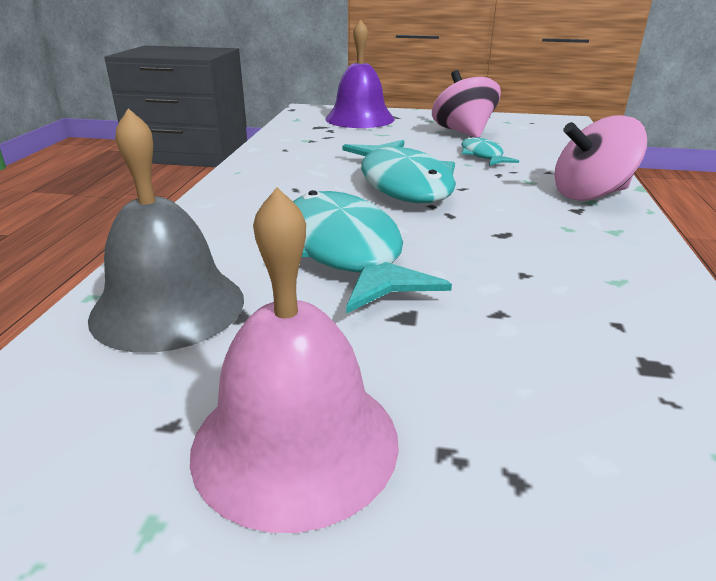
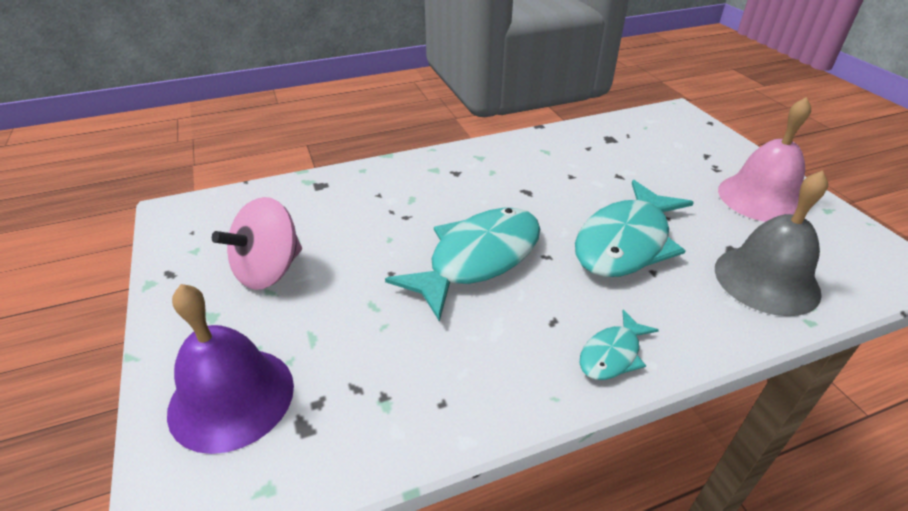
camera: 120 degrees left, 10 degrees up
turquoise fish [461,136,519,166] -> turquoise fish moved to [580,310,659,380]
pink spinning top [554,115,647,201] -> none

